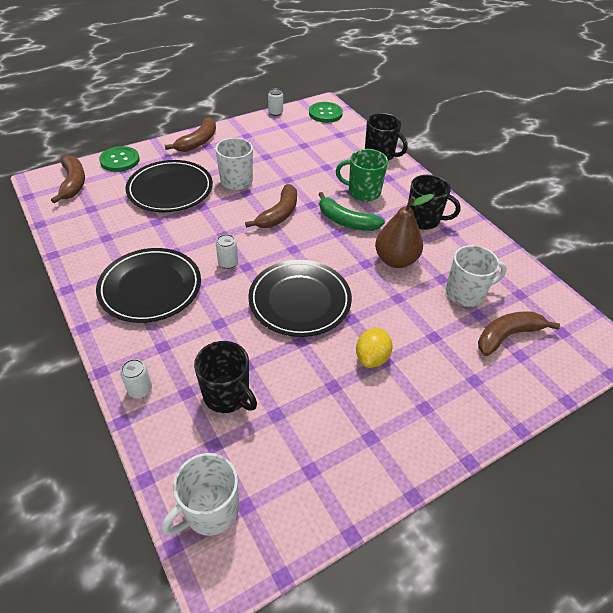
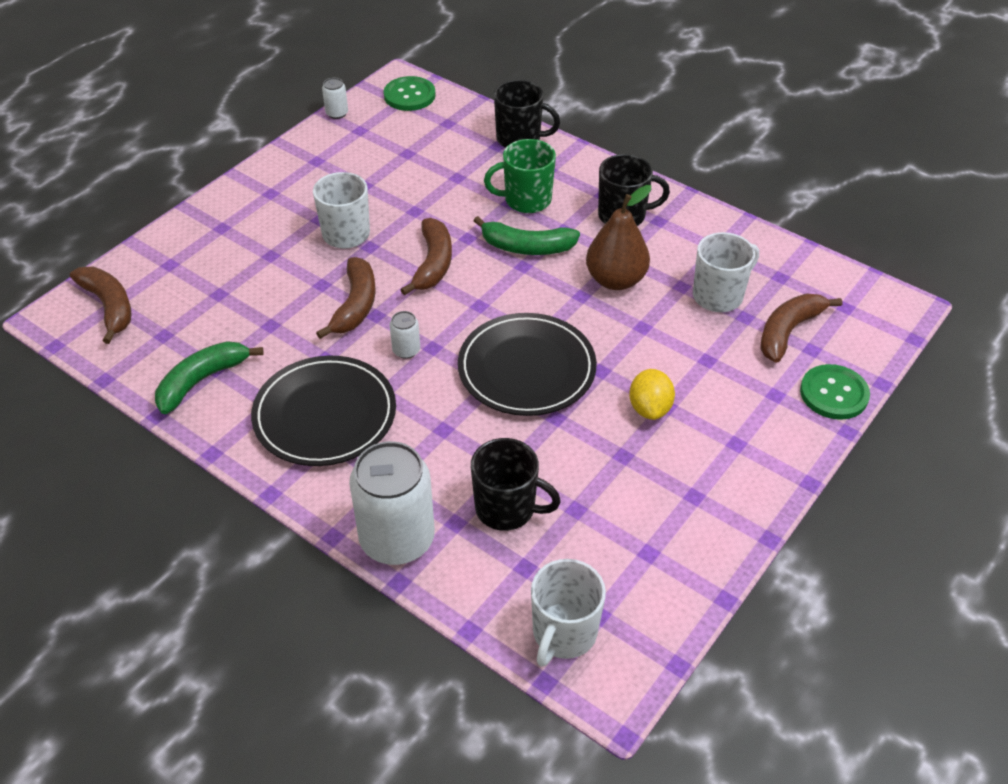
camera: 20 degrees left, 0 degrees up
green button [99,146,140,172] -> green button moved to [800,364,870,420]
white can [120,359,152,398] -> white can [349,441,435,565], size x2.32
black plate [125,160,213,212] -> none
brown banana [165,117,216,152] -> brown banana moved to [316,257,376,339]
none -> green banana [155,341,264,414]

